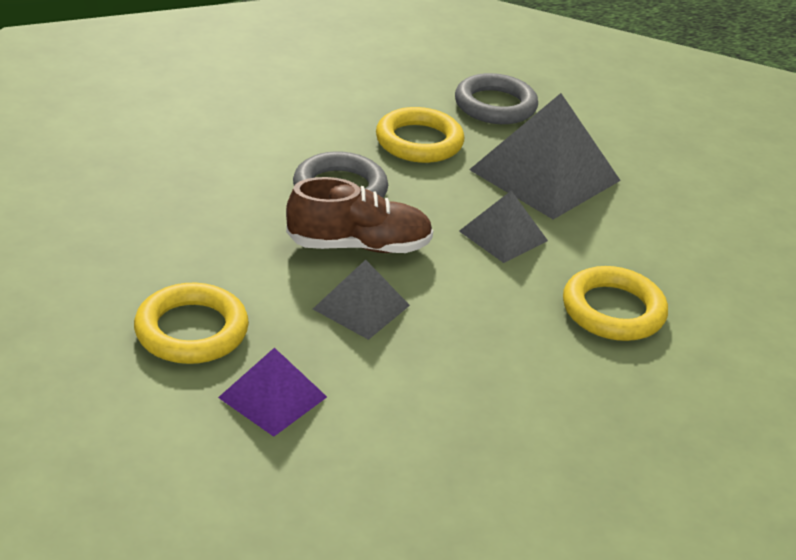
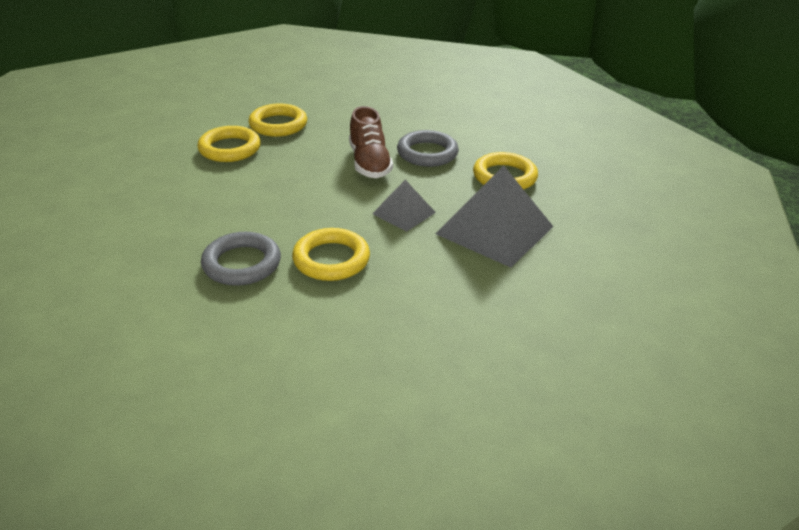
camera: 85 degrees right, 0 degrees up
purple pyramid [218,348,327,437] -> yellow ring [197,126,261,162]
grey pyramid [313,259,410,340] -> none
grey ring [455,73,538,124] -> grey ring moved to [201,232,281,286]

